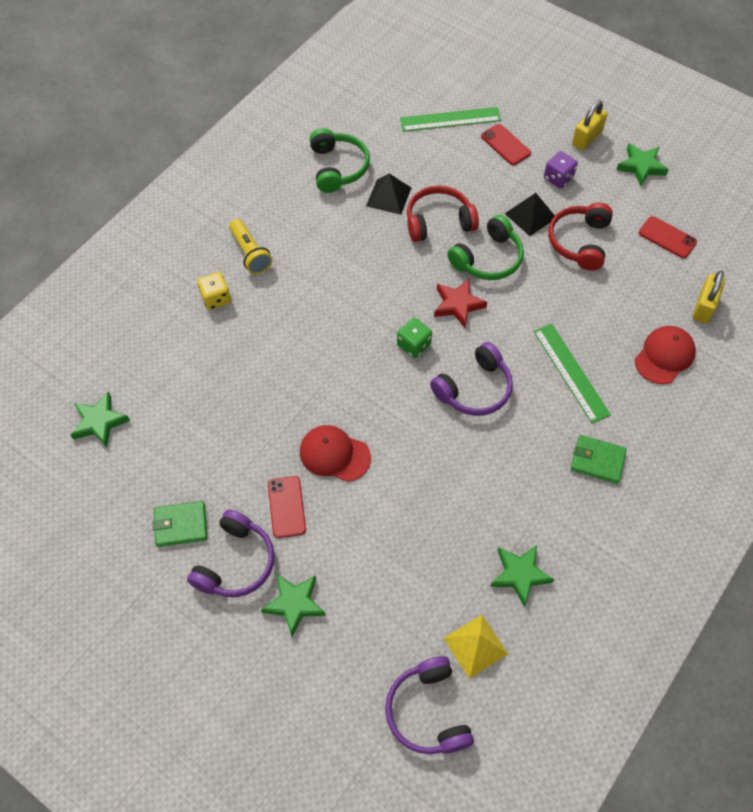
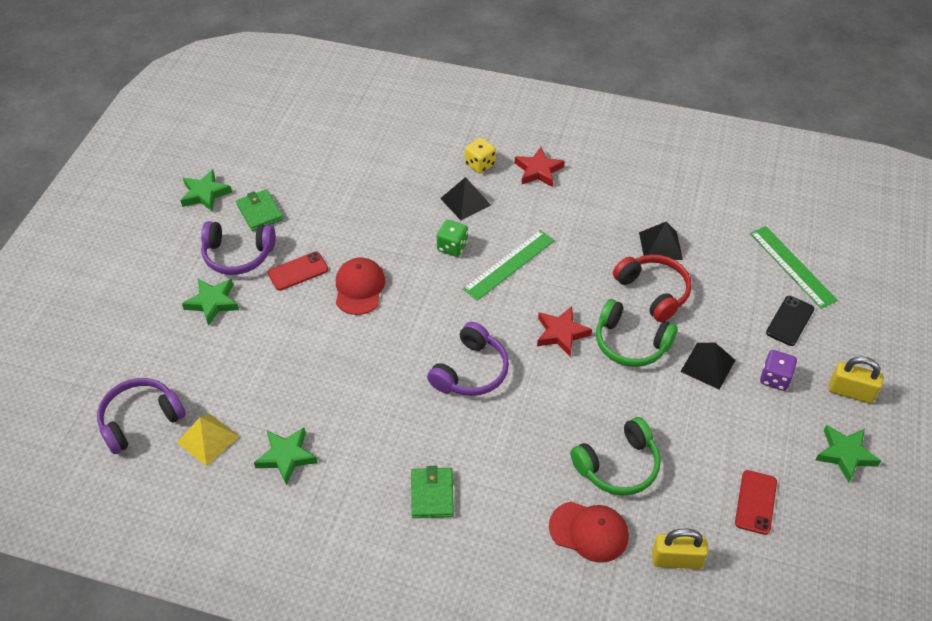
camera: 70 degrees right, 10 degrees down
green star [71,392,130,447] -> green star moved to [180,170,232,211]
yellow flashlight [229,219,272,274] -> red star [515,147,565,187]
green headphones [310,128,370,193] -> green headphones moved to [570,417,660,495]
green dice [397,318,432,358] -> green dice moved to [437,220,468,257]
purple headphones [430,342,513,416] -> purple headphones turned 90 degrees counterclockwise [427,322,509,396]
red phone [481,124,531,165] -> black phone [766,296,814,346]
green ruler [534,324,611,423] -> green ruler moved to [463,230,555,301]
red headphones [548,202,613,271] -> none
none -> black pyramid [440,177,491,220]

